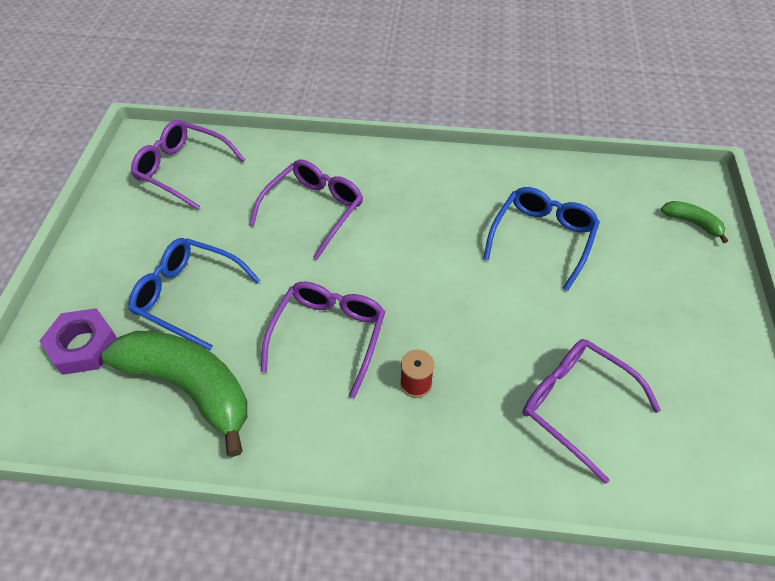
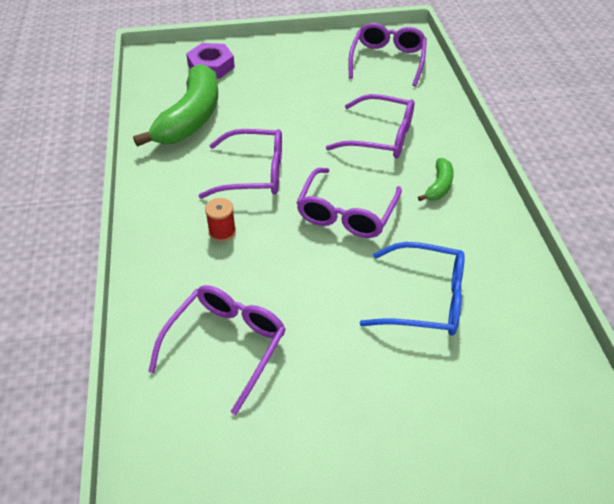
camera: 75 degrees right, 5 degrees down
blue glasses [128,238,260,351] -> none
green banana [661,201,728,243] -> green banana moved to [418,158,454,201]
none -> purple glasses [296,168,402,238]

